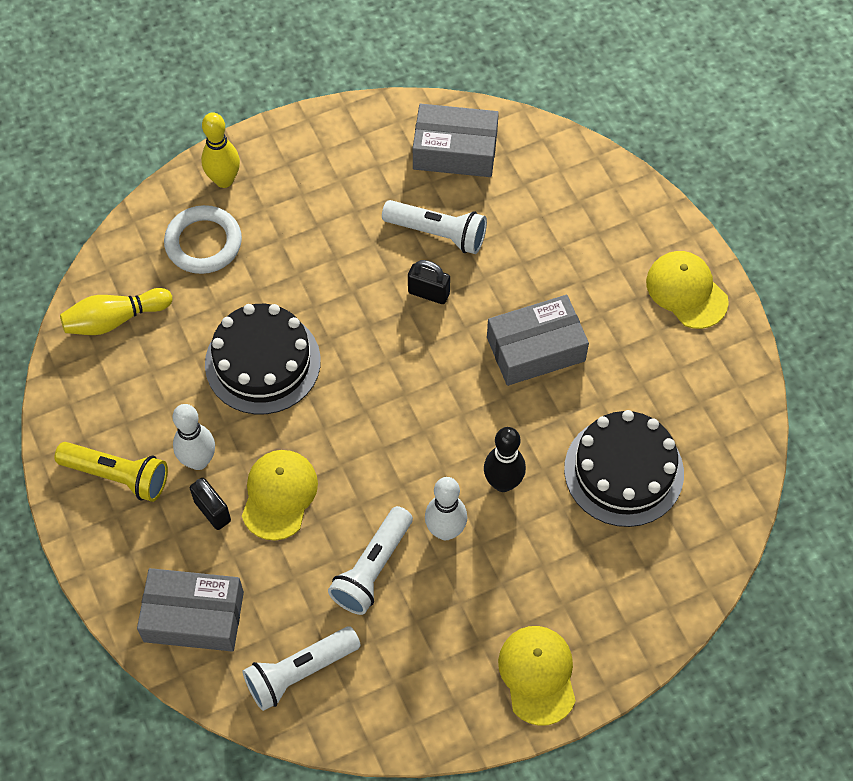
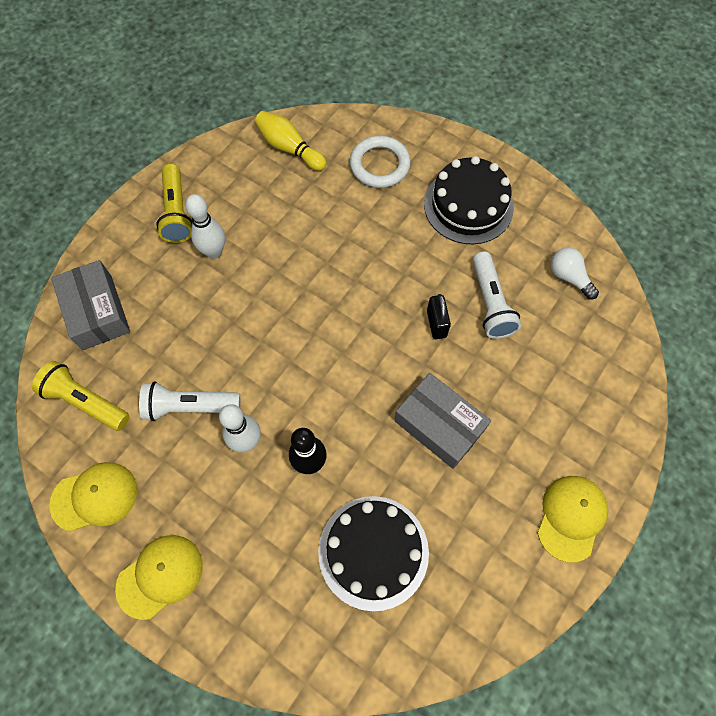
camera: 60 degrees right, 5 degrees up
black padlock [190,478,231,530] -> none
yellow bowling pin [201,112,240,188] -> none
black cake [205,304,321,414] -> black cake moved to [424,156,514,244]
yellow cap [242,450,318,540] -> yellow cap moved to [50,462,137,532]
white flashlight [242,626,361,711] -> yellow flashlight [32,361,130,431]
grey box [413,104,499,177] -> white light bulb [551,248,599,300]

